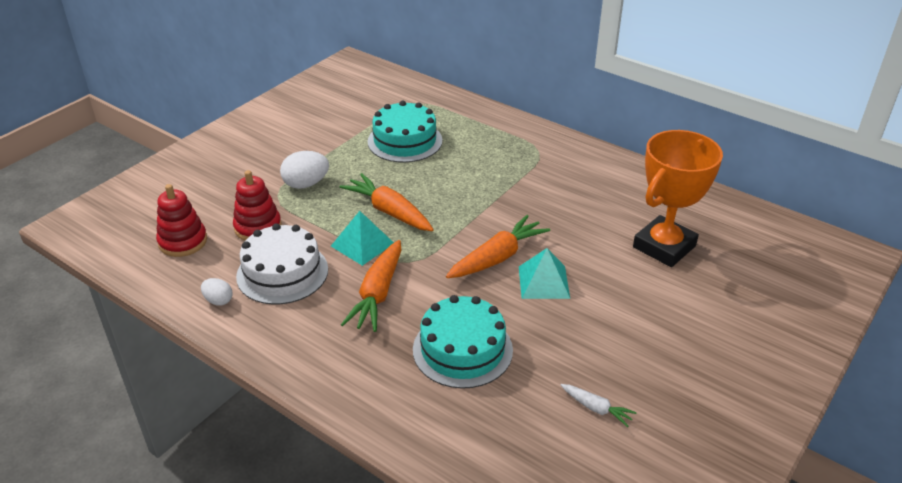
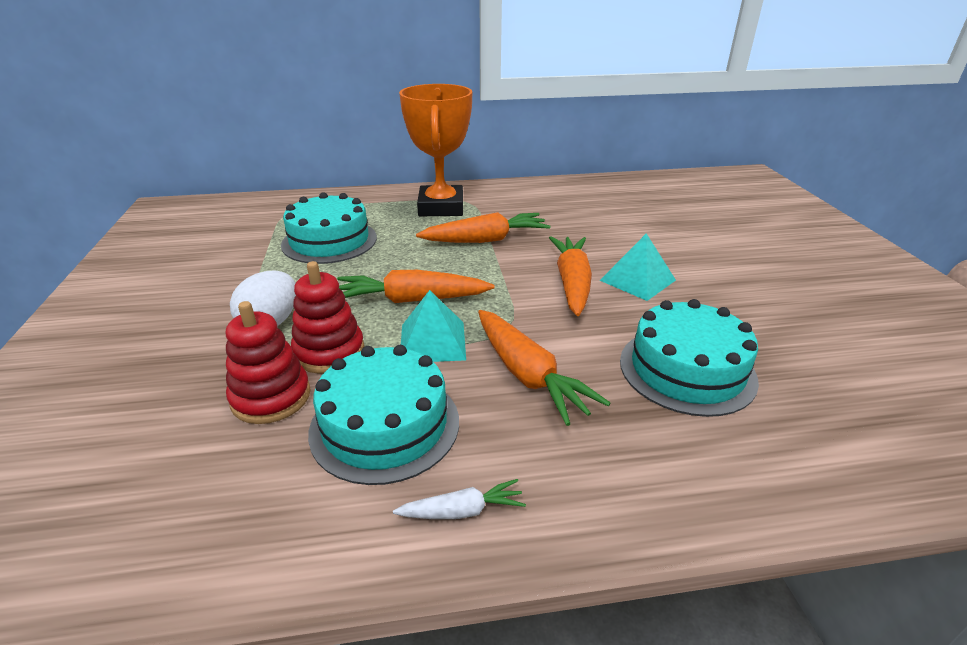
camera: 45 degrees left, 5 degrees down
red stacking toy [156,184,207,257] -> red stacking toy moved to [291,261,365,374]
white egg [201,278,233,306] -> none
white cake [236,223,328,305] -> turquoise cake [308,345,459,485]
white carrot [561,384,637,427] -> white carrot moved to [393,479,526,519]
orange trophy [633,130,723,267] -> orange trophy moved to [399,84,472,216]
none -> orange carrot [416,212,551,243]

